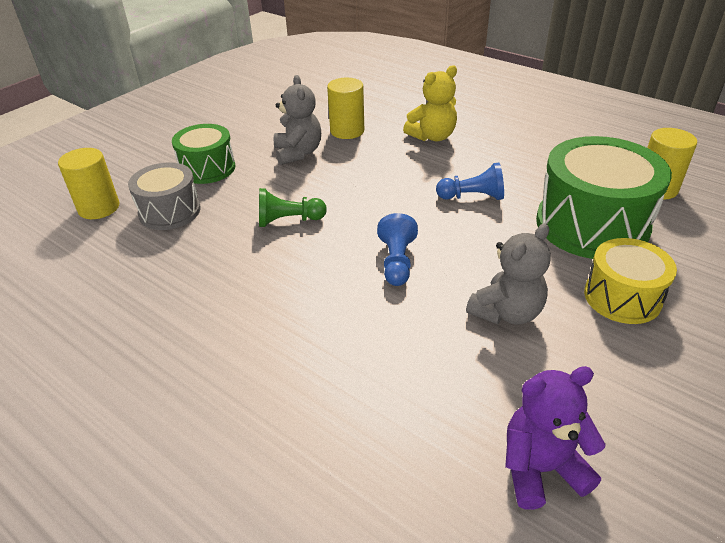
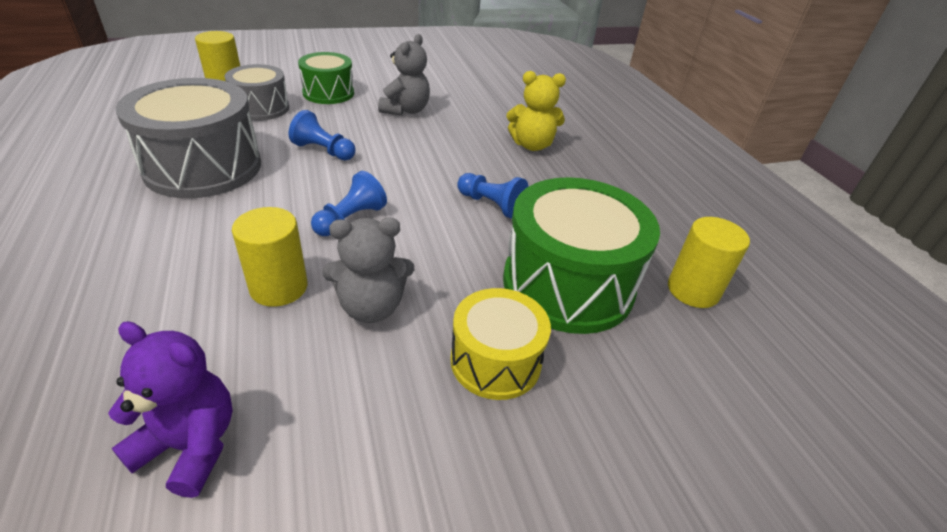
camera: 30 degrees right, 0 degrees up
green pawn [259,188,327,227] -> blue pawn [289,110,356,160]
yellow cylinder [327,78,364,139] -> yellow cylinder moved to [232,207,307,307]
none -> grey drum [116,78,261,198]

